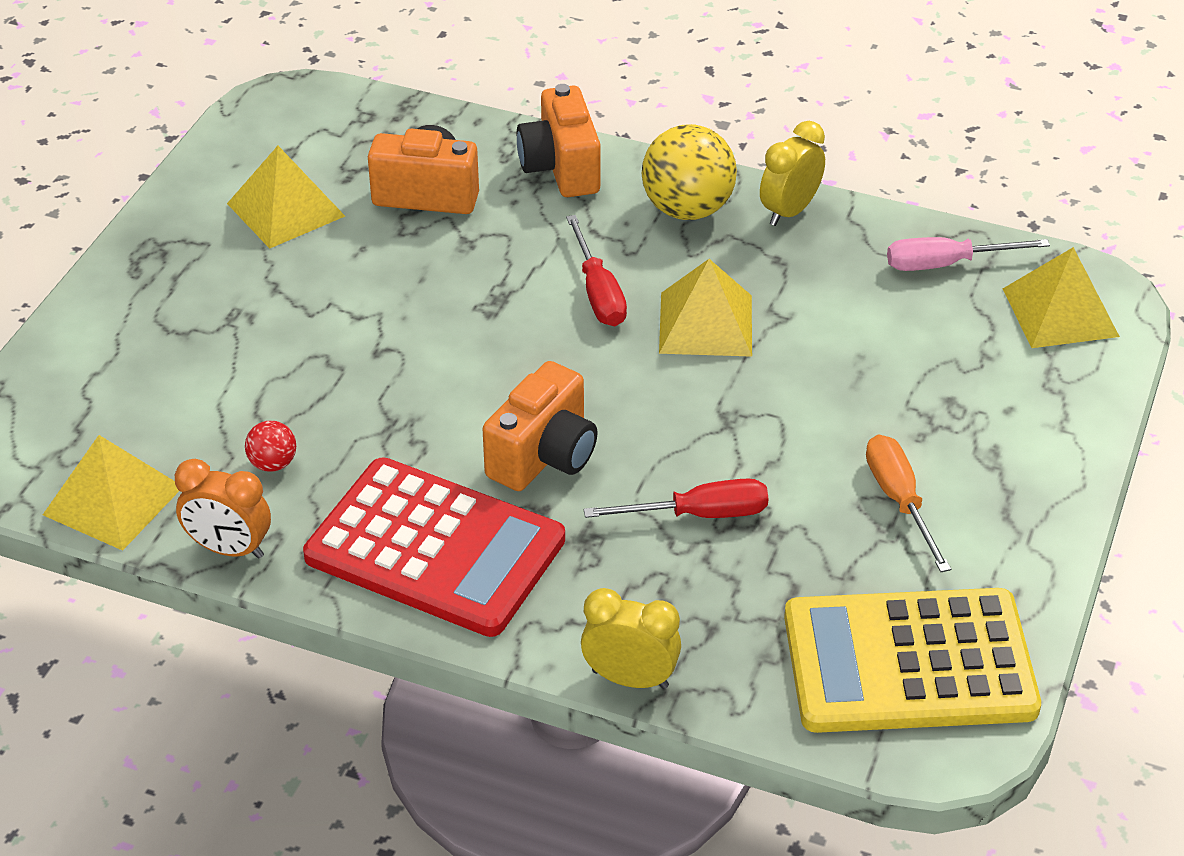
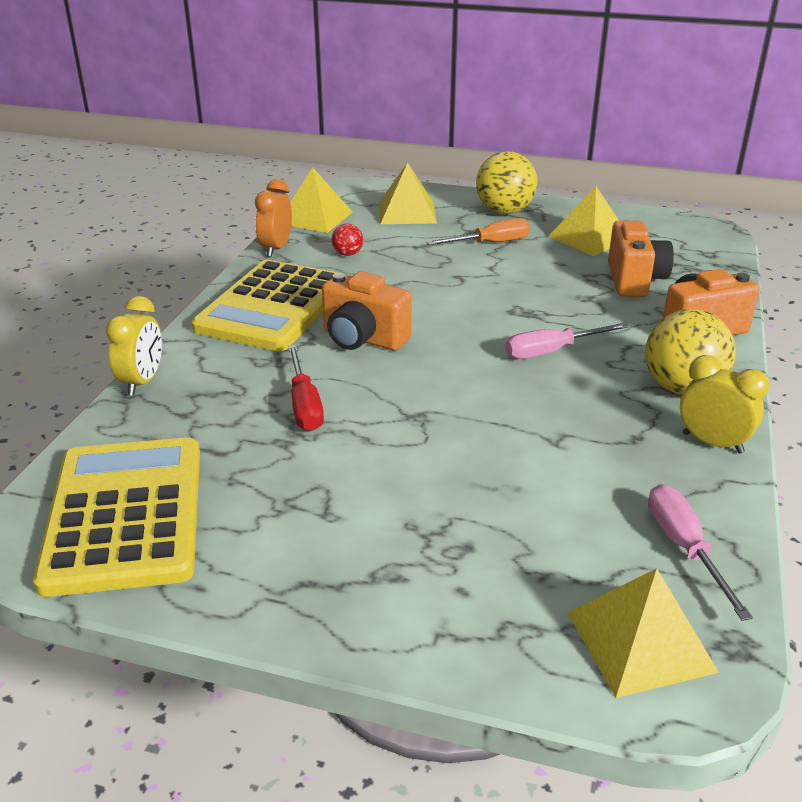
camera: 85 degrees right, 10 degrees down
red calculator [303,458,565,637] -> yellow calculator [191,260,338,351]
red screwdriver [566,215,627,326] -> pink screwdriver [505,323,629,359]
yellow pyramid [659,259,752,357] -> yellow pyramid moved to [379,162,437,224]
orange screwdriver [866,435,951,572] -> orange screwdriver moved to [426,218,530,245]
none -> yellow ball [476,151,537,214]

